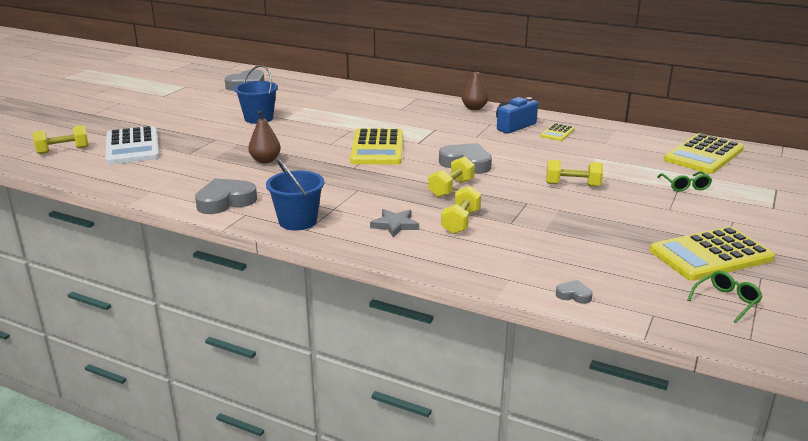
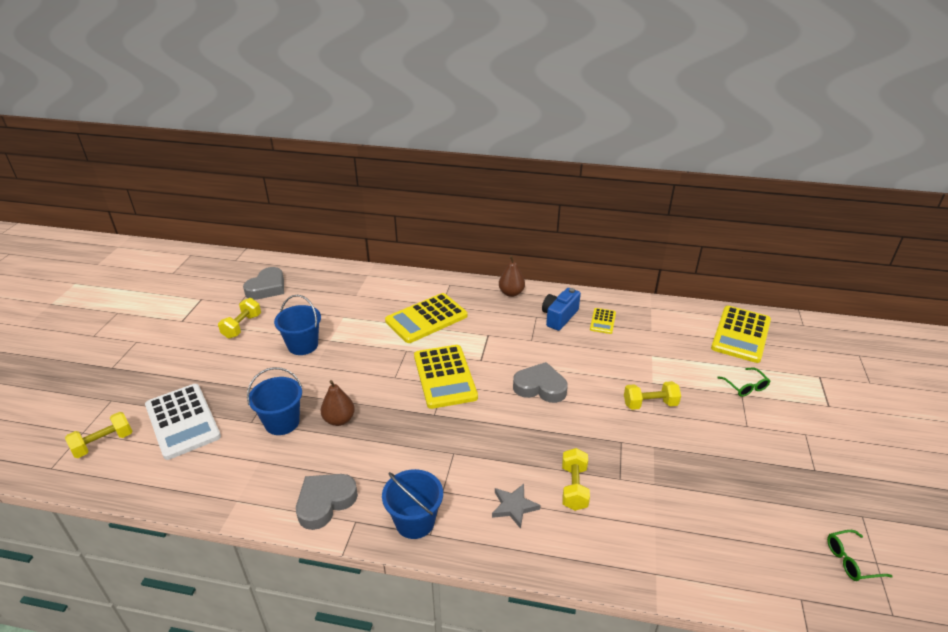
camera: 15 degrees left, 10 degrees up
yellow dumbbell [428,156,475,197] -> yellow dumbbell moved to [218,298,261,339]
grey heart [556,280,593,304] -> none
yellow calculator [650,226,775,281] -> yellow calculator moved to [385,293,468,343]
green glasses [687,271,763,323] -> green glasses turned 135 degrees counterclockwise [827,530,893,581]
none -> blue bucket [247,367,302,435]

